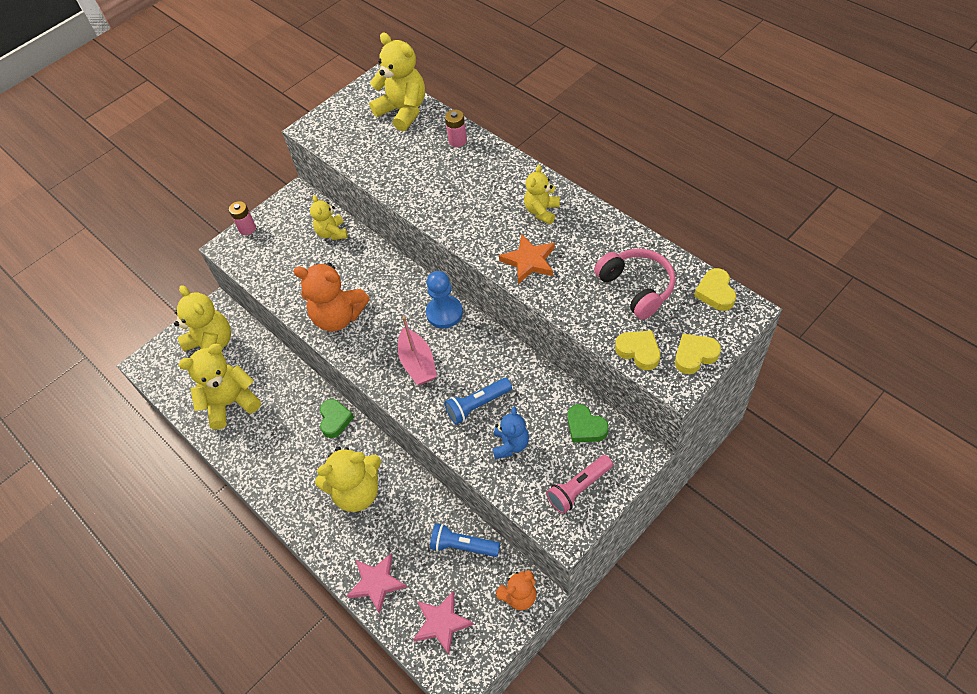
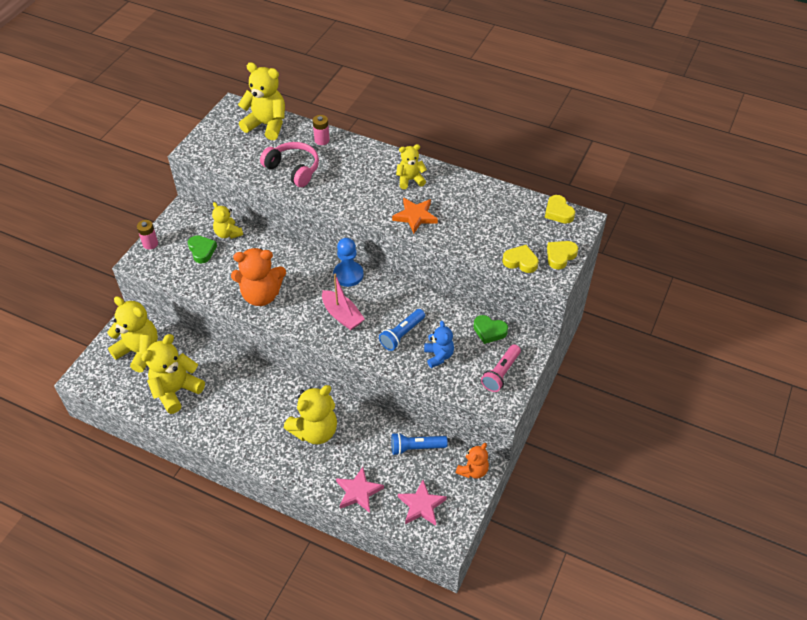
camera: 25 degrees left, 5 degrees down
green heart [320,399,354,438] -> green heart moved to [188,235,217,264]
yellow teddy bear [524,165,560,224] -> yellow teddy bear turned 75 degrees clockwise [396,144,427,189]
pink headphones [594,249,675,320] -> pink headphones moved to [260,142,319,187]

